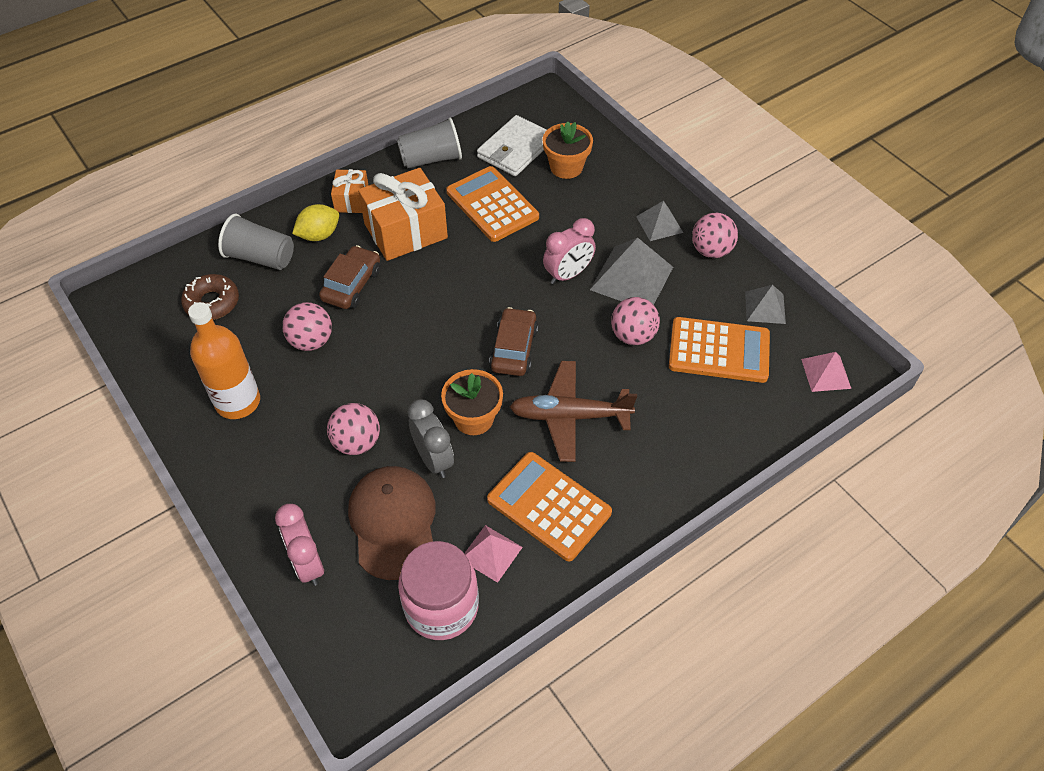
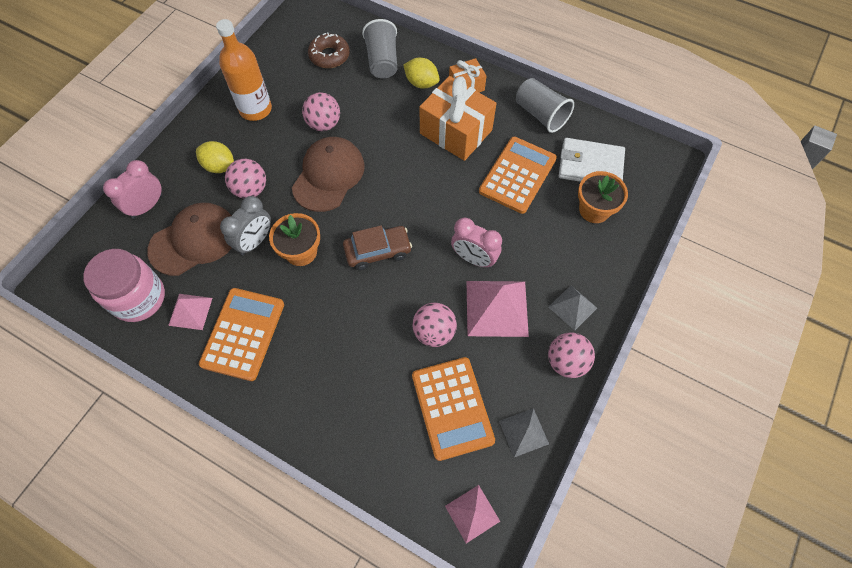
camera: 65 degrees right, 10 degrees up
brown car [319,245,381,309] -> none
brown plane [510,361,637,462] -> none
grey pyramid [590,238,673,305] -> pink pyramid [466,281,529,337]
none -> yellow lemon [196,141,234,173]
none -> brown cap [292,137,365,212]

